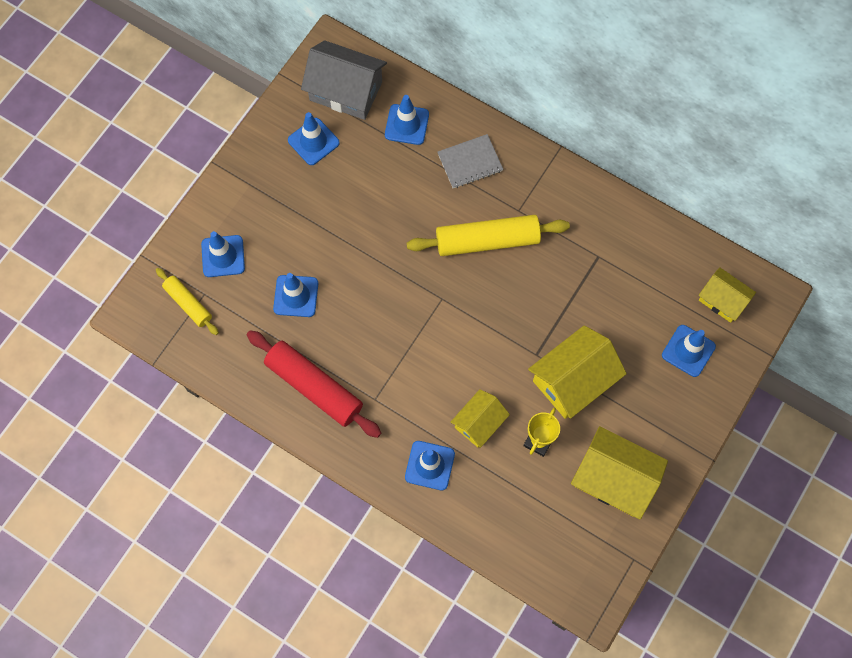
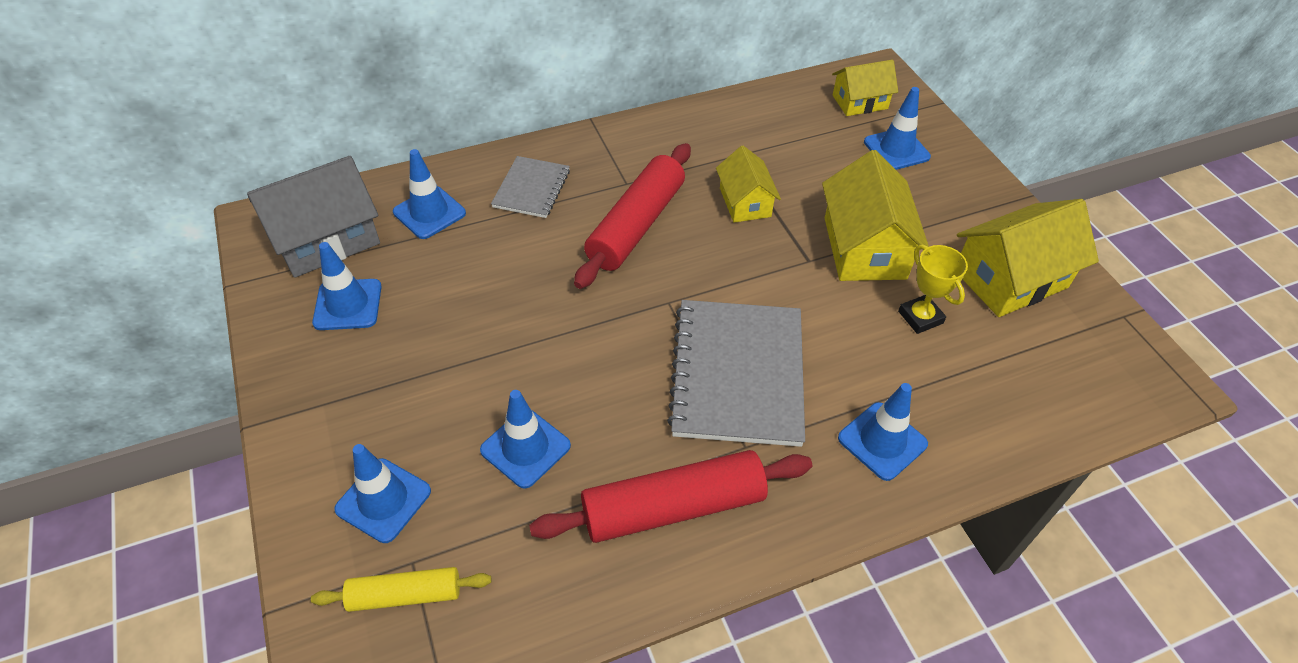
camera: 55 degrees left, 20 degrees down
yellow rolling pin [407,215,570,256] -> red rolling pin [574,143,691,289]
yellow house [451,389,510,448] -> yellow house moved to [716,146,781,223]
none -> grey notebook [667,300,805,447]

